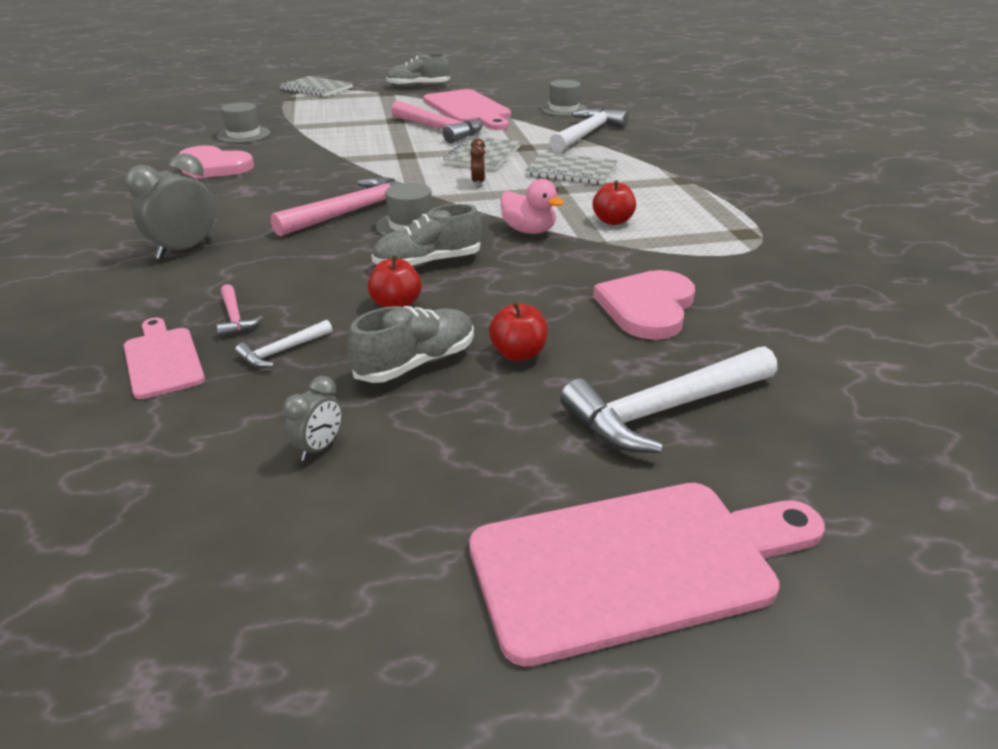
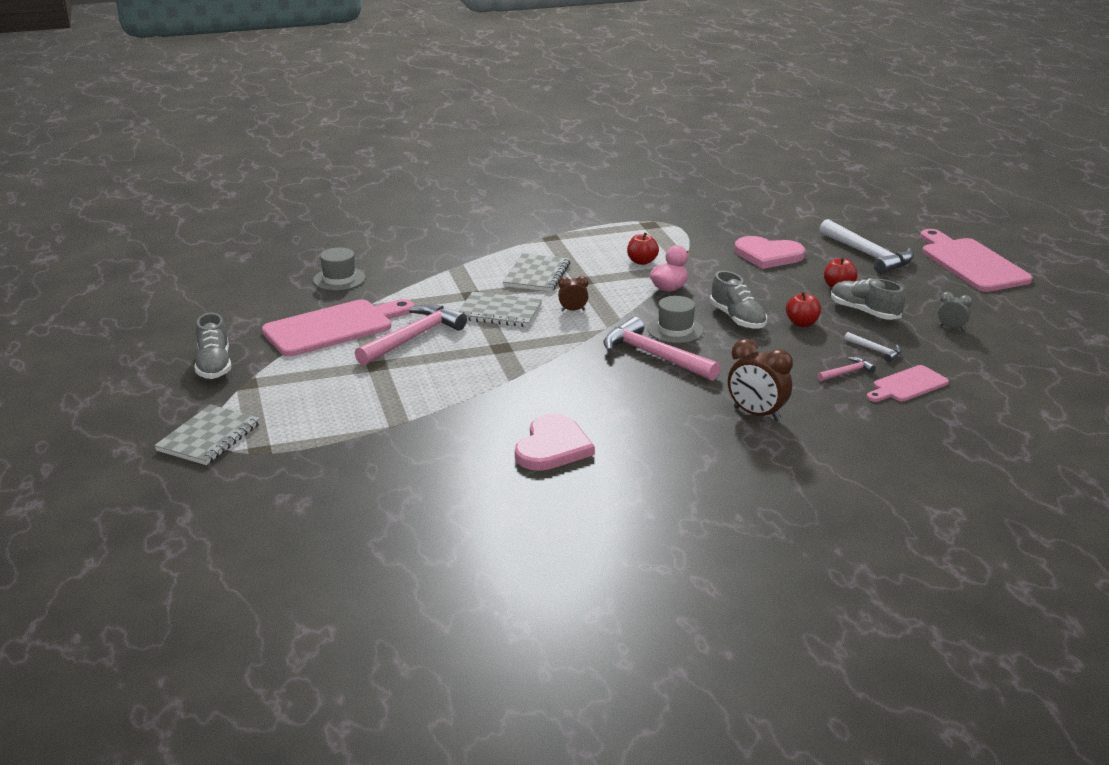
camera: 95 degrees left, 5 degrees down
grey clock [125,153,215,259] -> brown clock [728,339,793,422]
grey hat [217,102,271,143] -> none
white hammer [549,108,629,152] -> none

